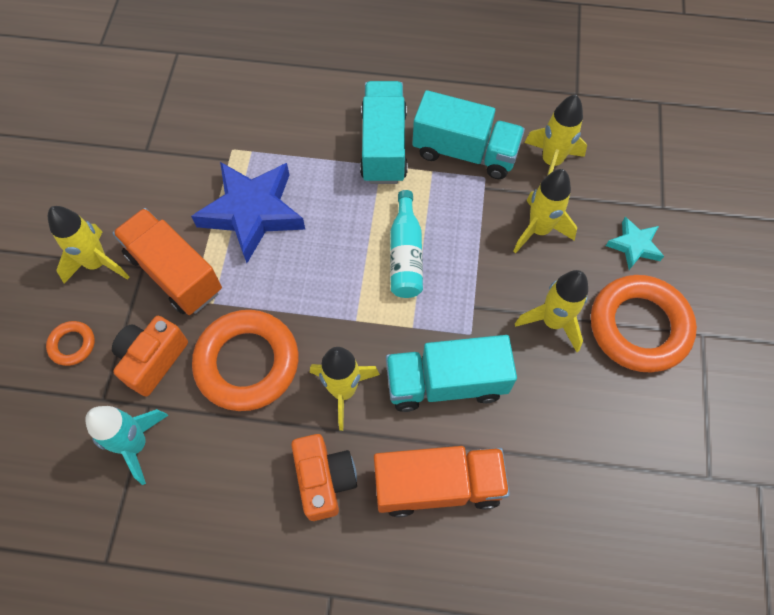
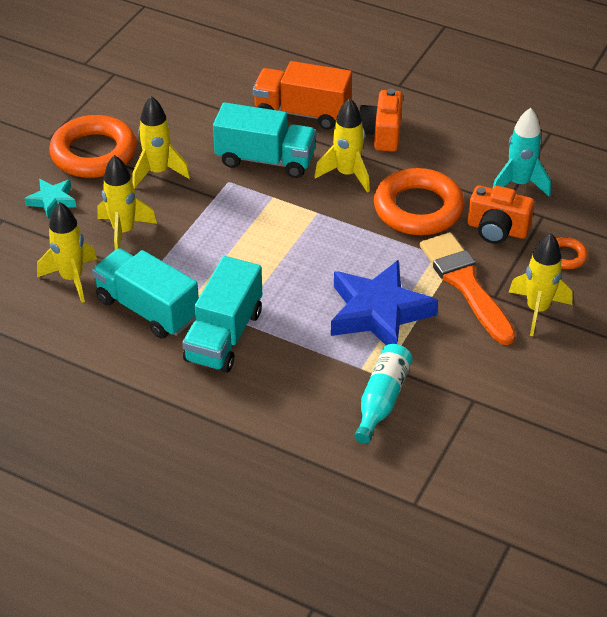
camera: 160 degrees left, 20 degrees down
orange camera [112,316,188,397] -> orange camera turned 60 degrees clockwise [468,185,534,244]
orange truck [113,208,222,315] -> orange brush [420,232,516,345]
turquoise bottle [390,190,423,298] -> turquoise bottle moved to [355,344,413,444]

